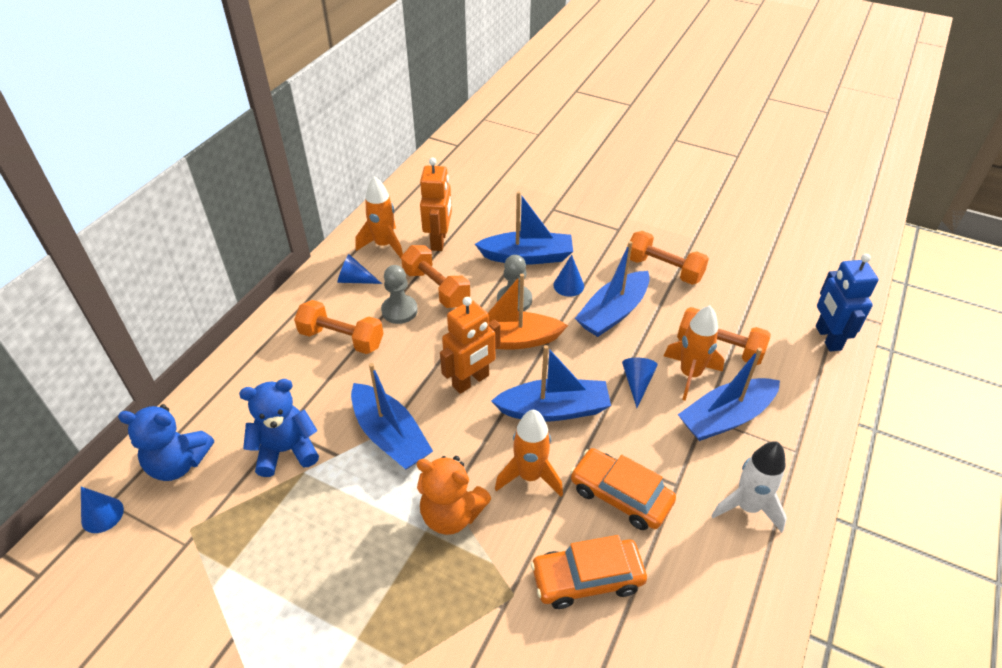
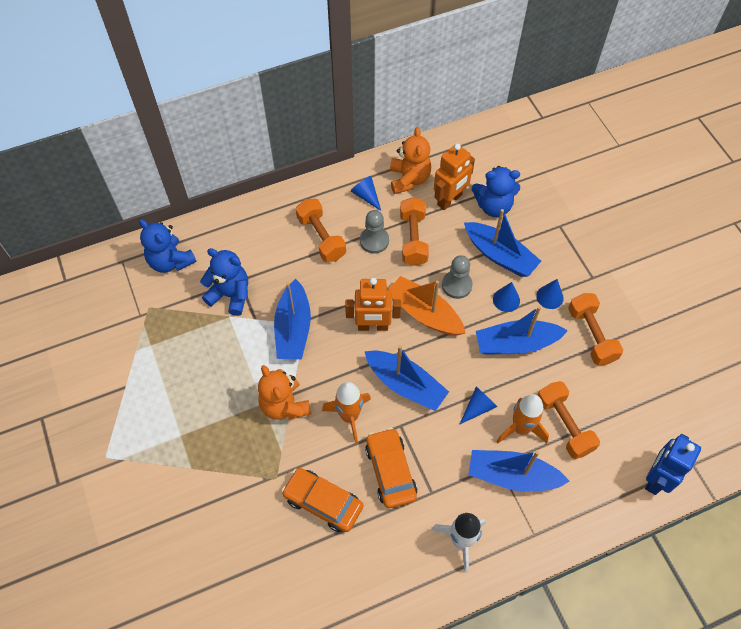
camera: 40 degrees right, 15 degrees up
blue cone [81,487,124,533] -> blue cone moved to [536,279,564,309]
orange rocket [355,176,403,258] -> orange teddy bear [390,127,431,194]
none -> blue teddy bear [472,166,520,217]

